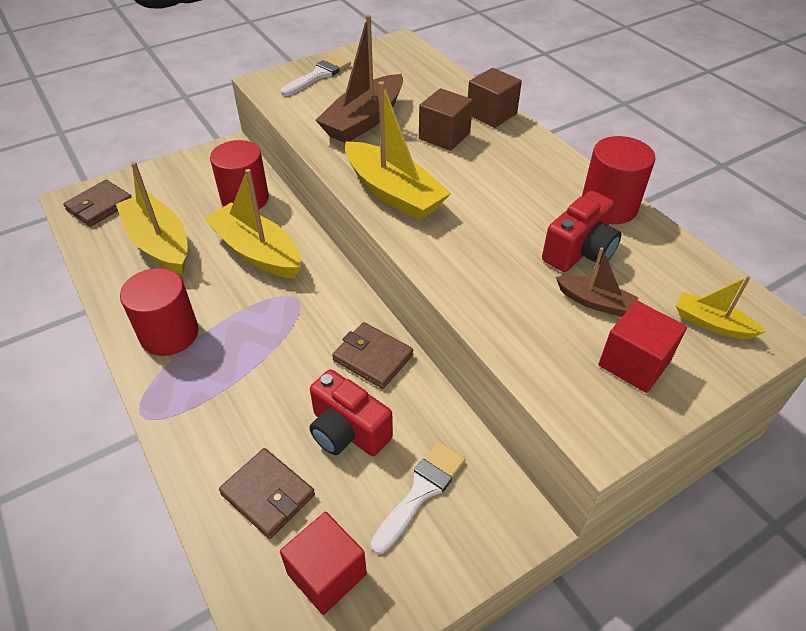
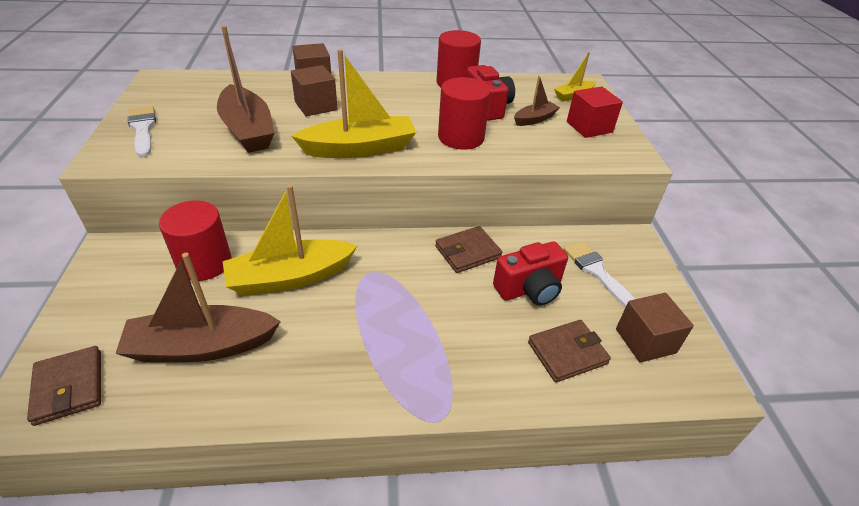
camera: 65 degrees left, 5 degrees down
yellow boat [116,161,188,275] -> brown boat [115,253,281,362]
red cylinder [120,268,199,356] -> red cylinder moved to [438,77,491,149]
red cube [280,512,367,615] -> brown cube [616,293,694,363]

